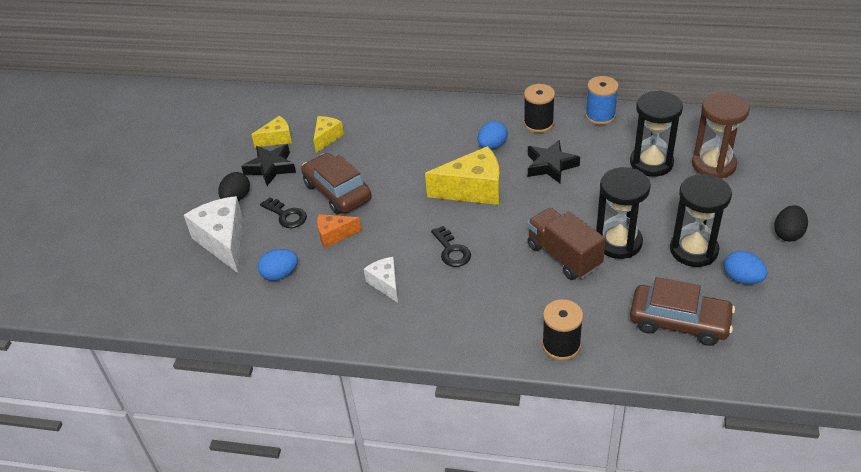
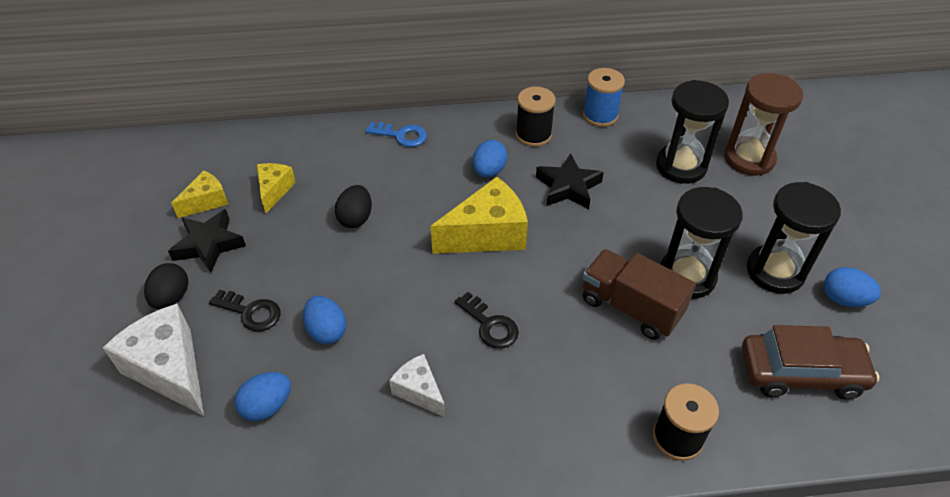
camera: 20 degrees left, 5 degrees up
brown car [301,153,372,214] -> none
orange cheese [317,214,361,248] -> blue egg [303,296,346,344]
black egg [774,205,808,241] -> black egg moved to [335,185,372,228]
none -> blue key [366,122,427,147]

